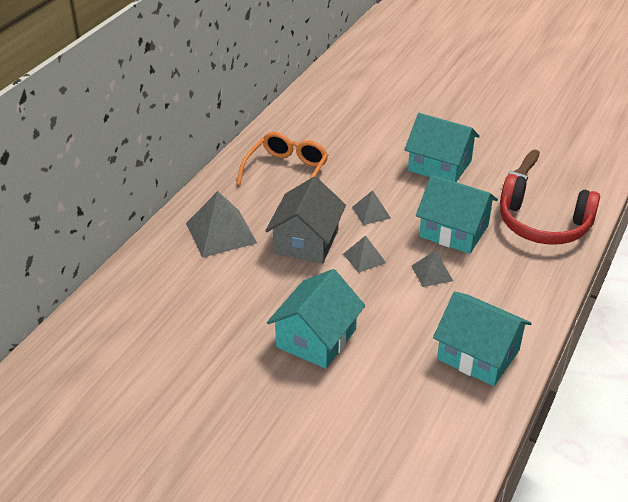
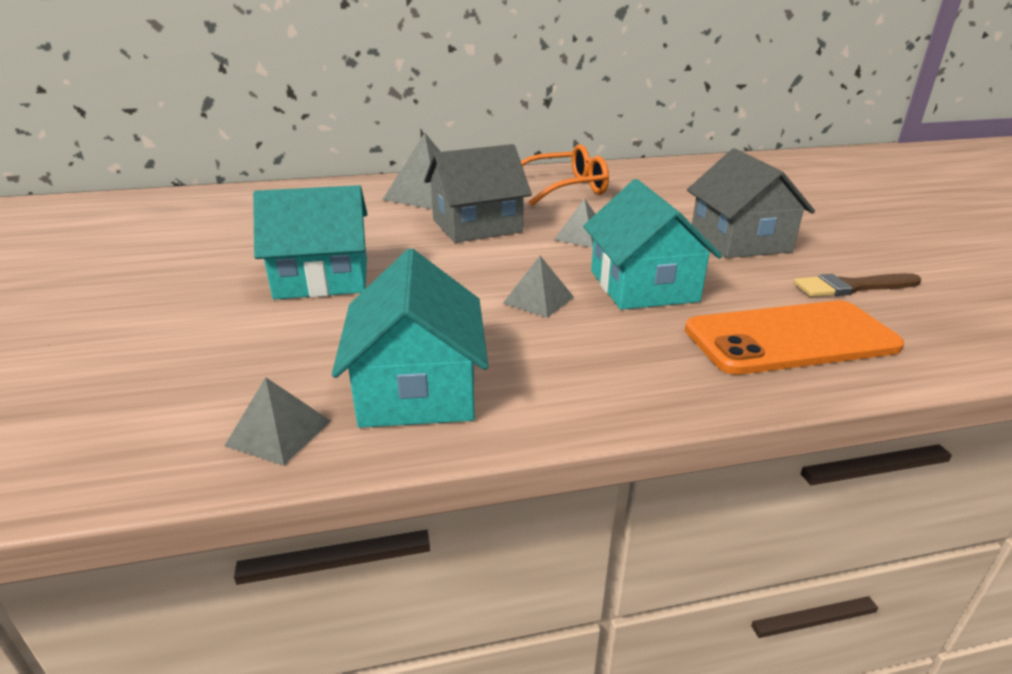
camera: 50 degrees right, 10 degrees down
grey pyramid [343,235,386,273] -> grey pyramid moved to [224,377,331,466]
turquoise house [404,113,480,182] -> grey house [687,148,815,258]
red headphones [500,174,600,245] -> orange phone [685,300,904,375]

